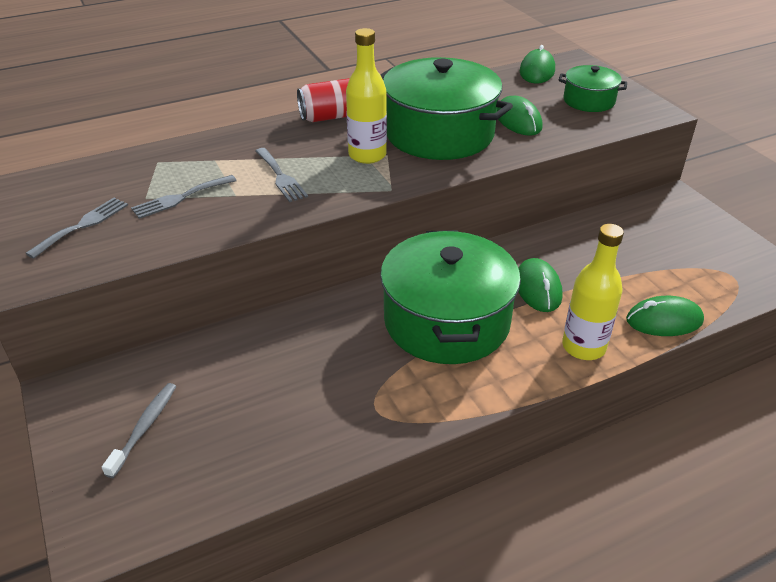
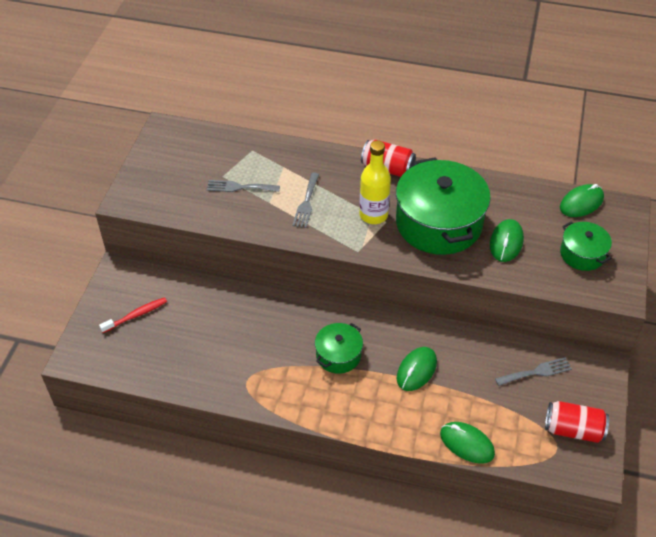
camera: 40 degrees right, 10 degrees up
grey fork [25,198,128,259] -> grey fork moved to [495,357,572,386]
grey toothbrush [102,383,176,478] -> red toothbrush [99,297,167,333]
green pot [380,230,521,364] -> green pot [315,323,363,374], size x0.50
yellow bottle [562,224,624,360] -> none
none -> red can [545,401,609,443]

